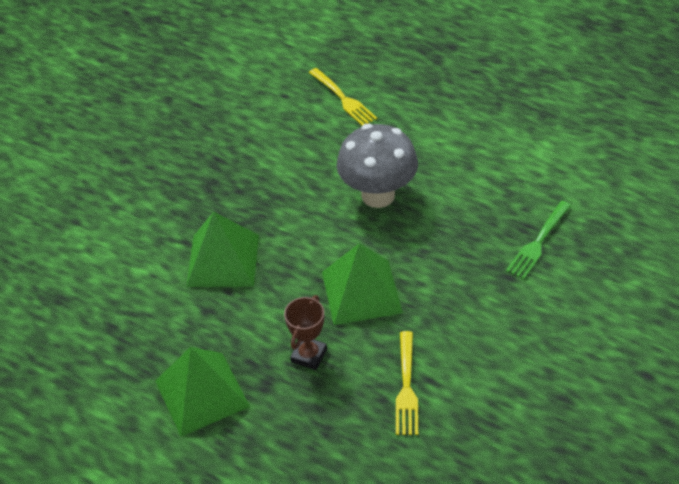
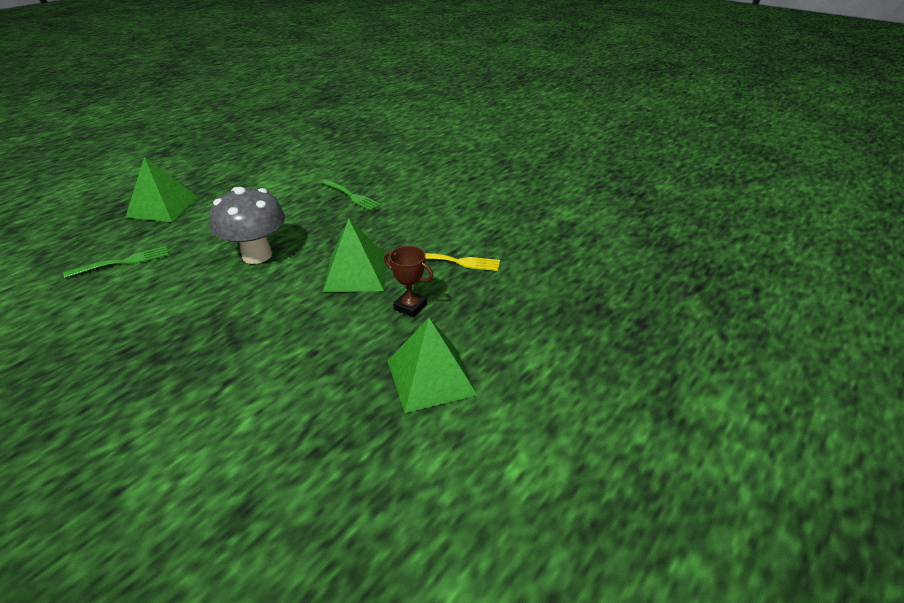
camera: 85 degrees left, 10 degrees down
green pyramid [186,212,259,287] -> green pyramid moved to [125,157,199,222]
yellow fork [309,68,377,125] -> green fork [63,246,169,278]

